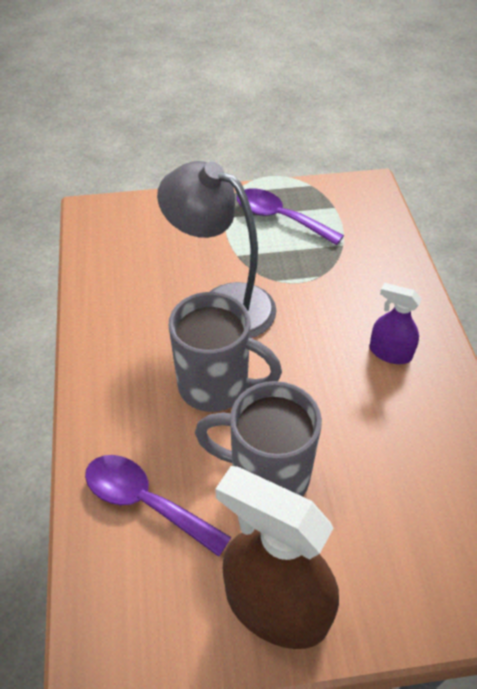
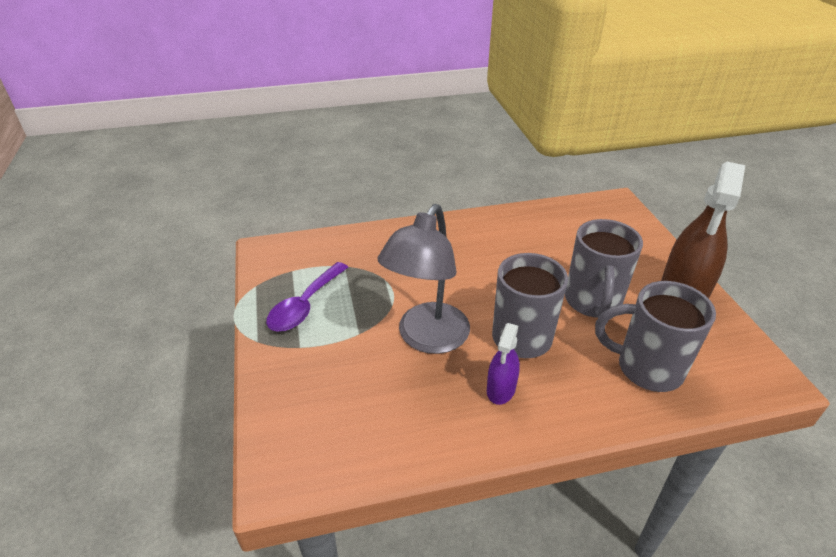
camera: 95 degrees left, 10 degrees down
purple spoon [85,455,231,557] -> grey mug [595,281,716,392]
purple spray bottle [369,283,421,364] -> purple spray bottle moved to [487,323,520,405]

